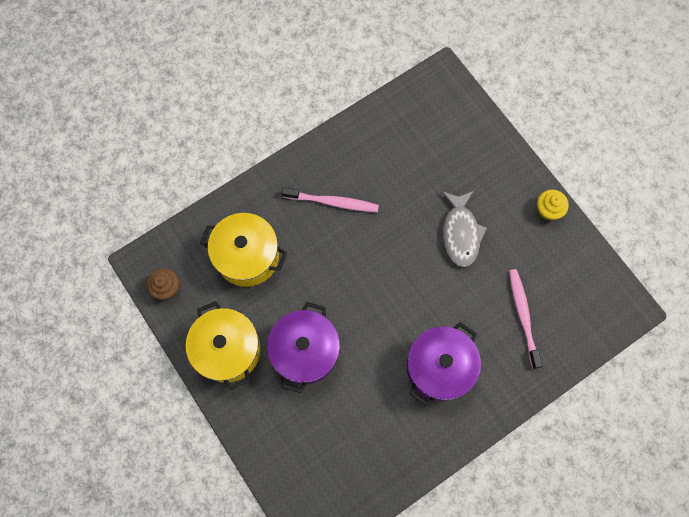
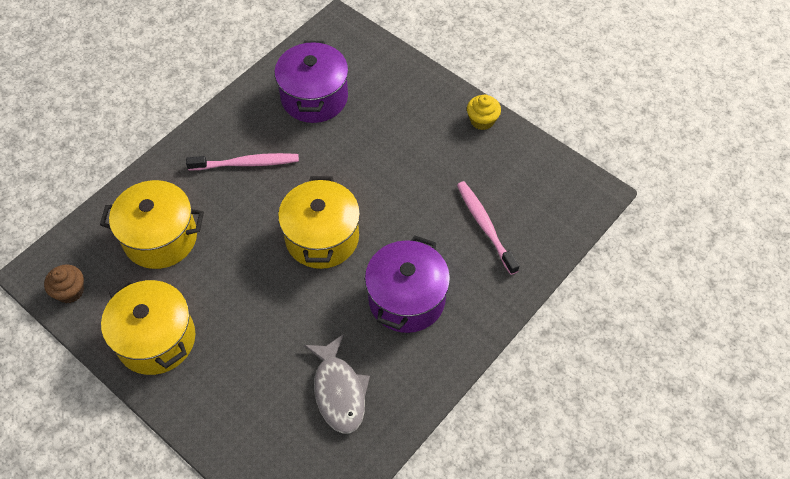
camera: 15 degrees left, 15 degrees down
purple pot [267,302,340,393] -> purple pot moved to [275,41,348,123]
grey fish [442,191,487,267] -> grey fish moved to [304,334,370,434]
none -> yellow pot [278,176,360,269]

